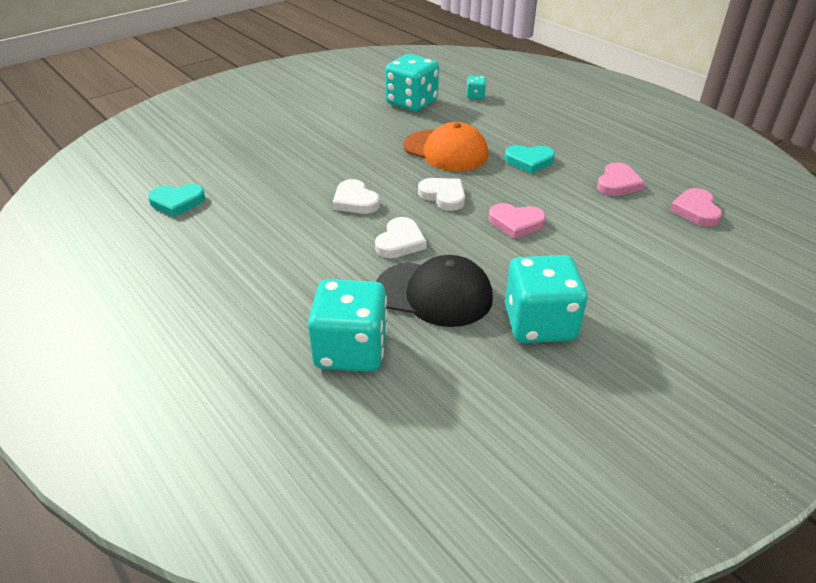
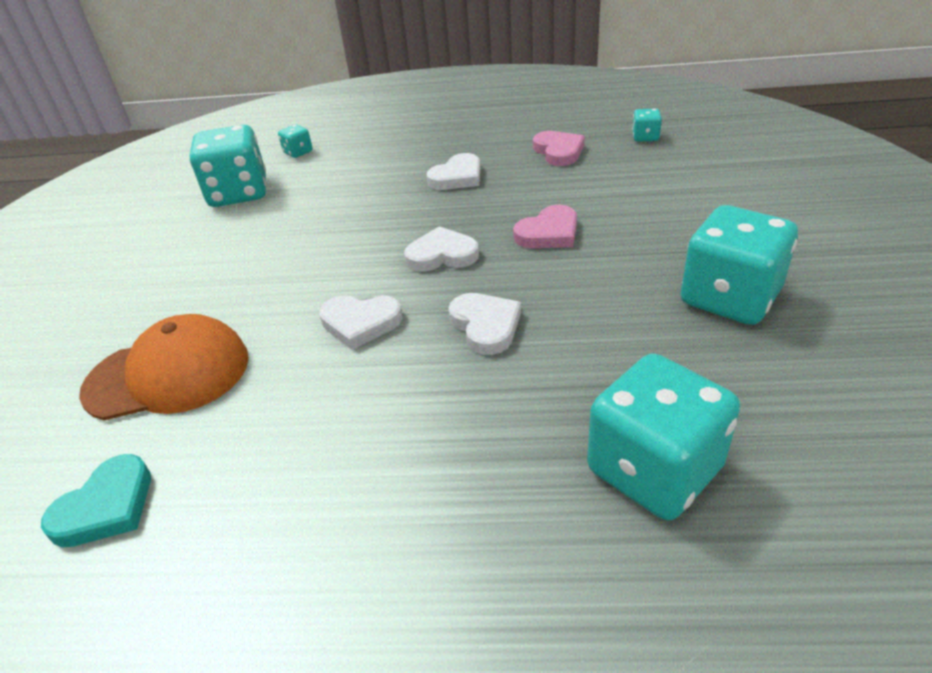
camera: 45 degrees left, 0 degrees up
black cap [376,255,493,327] -> none
orange cap [403,122,488,171] -> orange cap moved to [79,314,249,421]
turquoise heart [504,145,555,174] -> white heart [426,153,481,190]
pink heart [670,188,722,227] -> turquoise dice [632,109,662,141]

